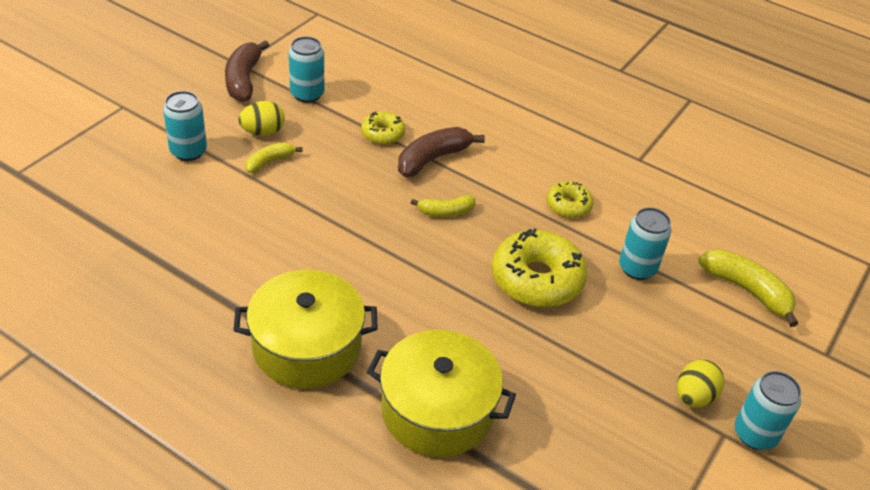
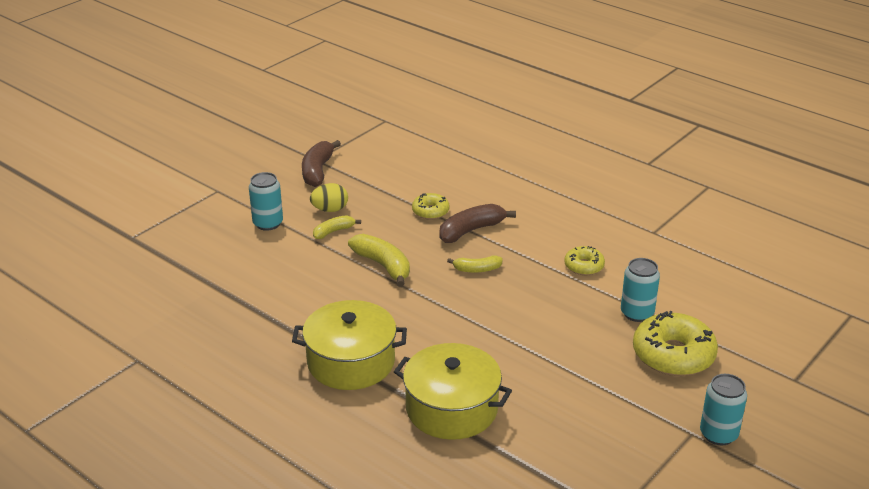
camera: 10 degrees right, 10 degrees down
turquoise can [289,36,324,103] -> none
yellow donut [492,228,587,307] -> yellow donut moved to [633,311,718,376]
yellow egg [677,359,724,407] -> none
yellow banana [698,249,798,327] -> yellow banana moved to [348,234,410,287]

